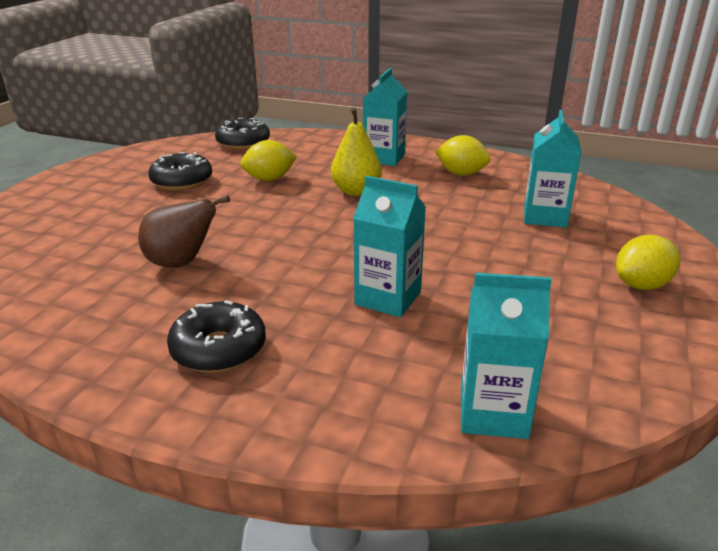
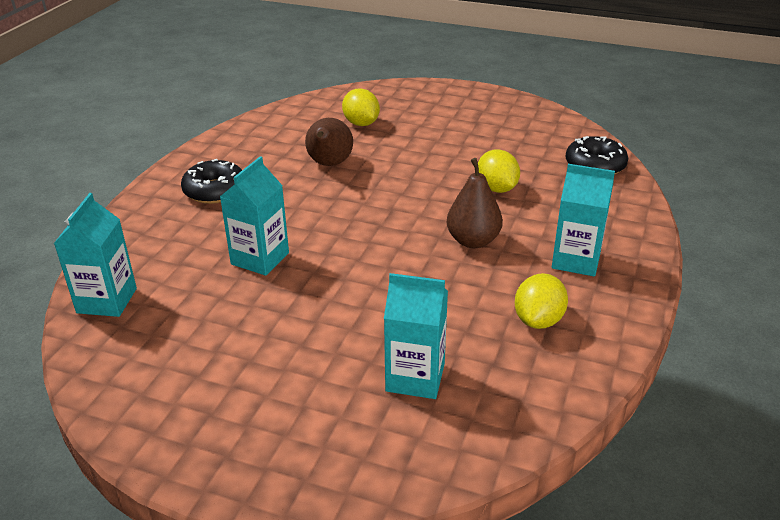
camera: 90 degrees right, 5 degrees up
black donut [148,152,212,190] -> none
yellow pear [331,107,382,196] -> brown pear [447,158,503,248]
yellow lemon [616,235,680,290] -> yellow lemon moved to [342,88,380,126]

